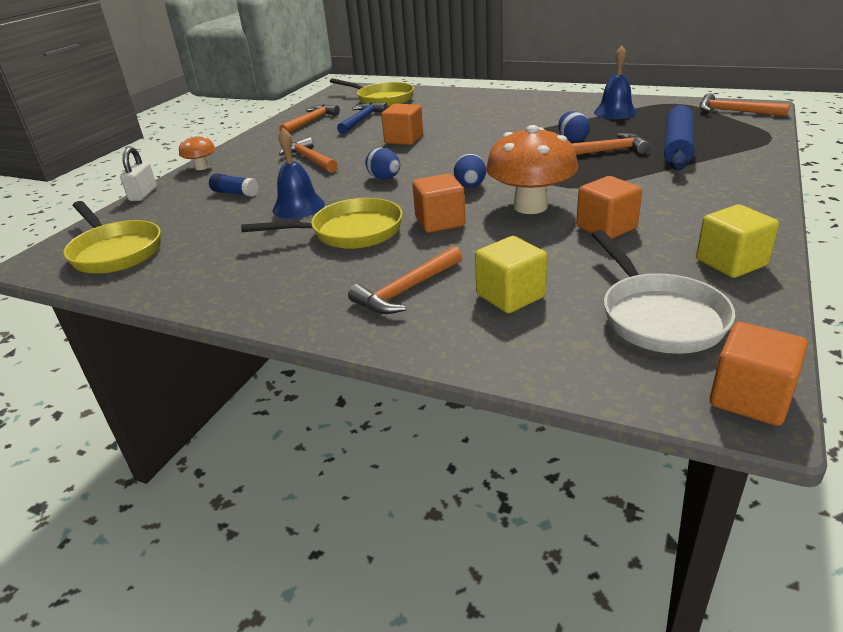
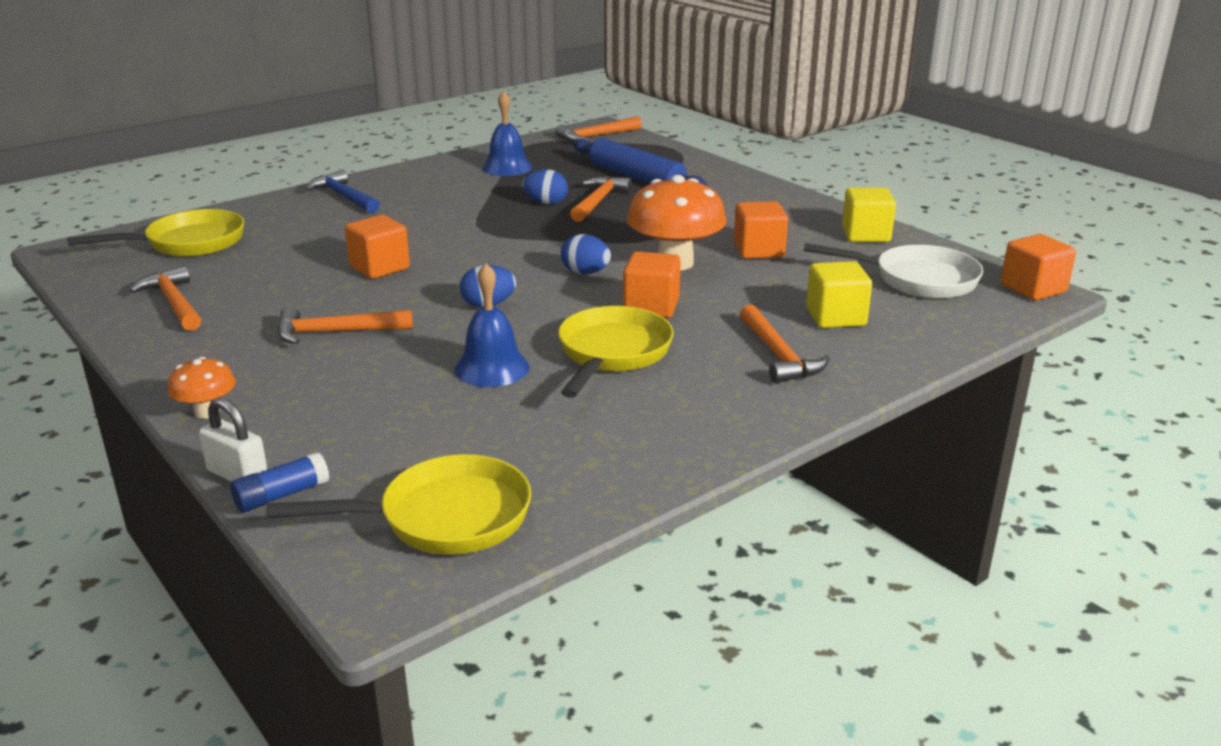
camera: 65 degrees left, 5 degrees down
blue glue stick [209,173,259,197] -> blue glue stick moved to [230,452,329,512]
blue hammer [337,102,388,134] -> blue hammer moved to [306,170,380,213]

